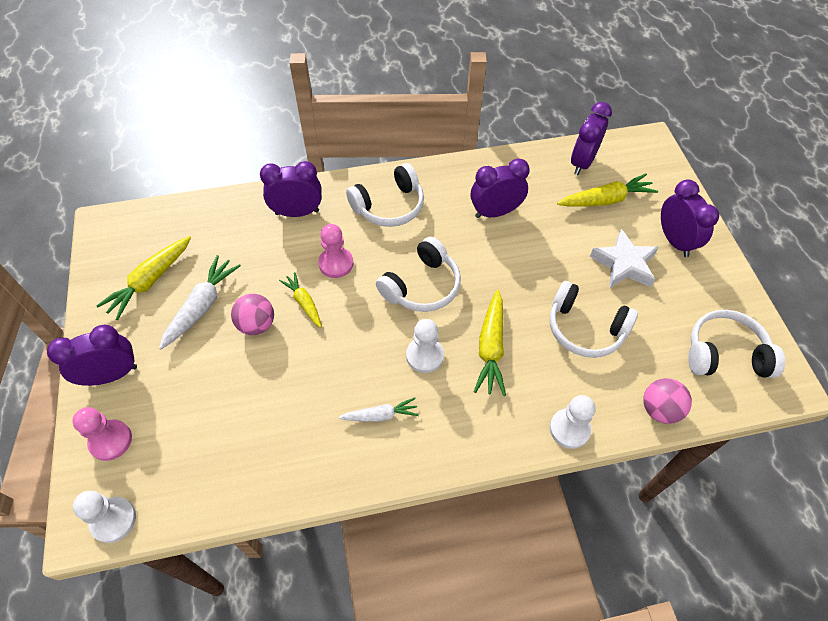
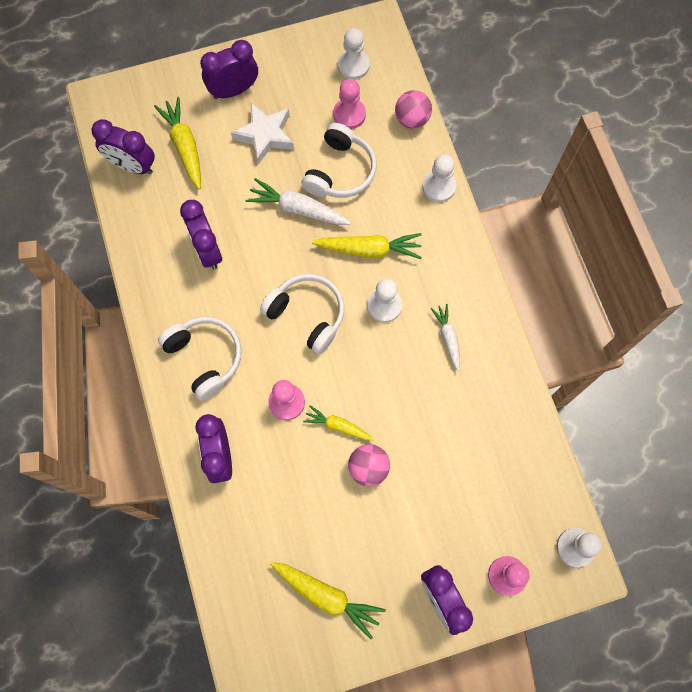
camera: 95 degrees left, 15 degrees up
white carrot [159,255,241,349] -> white carrot moved to [245,178,351,225]
yellow carrot [279,272,321,328] -> yellow carrot turned 60 degrees clockwise [303,405,374,440]
white headphones [688,310,785,378] -> white pawn [338,28,370,80]
none -> pink pawn [333,79,366,129]

